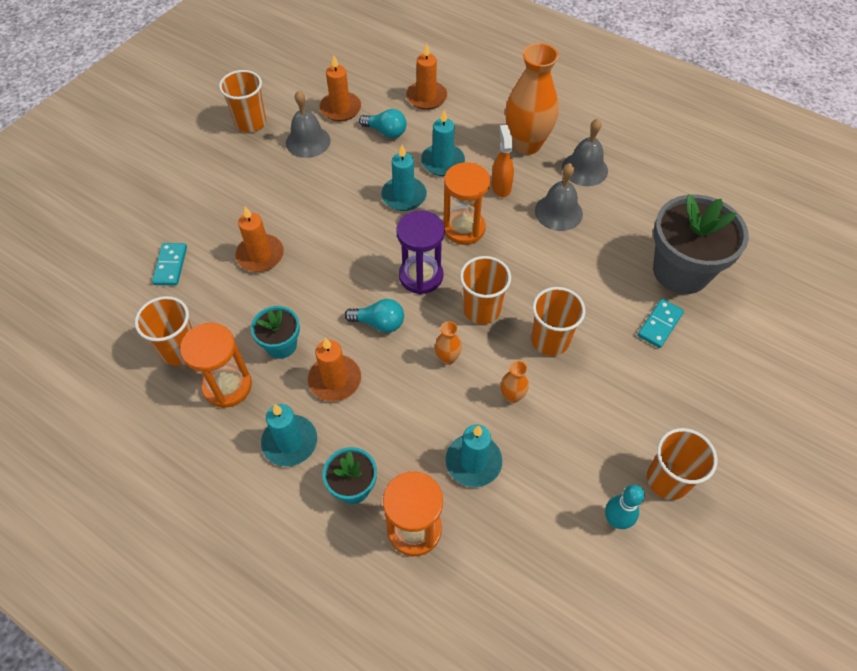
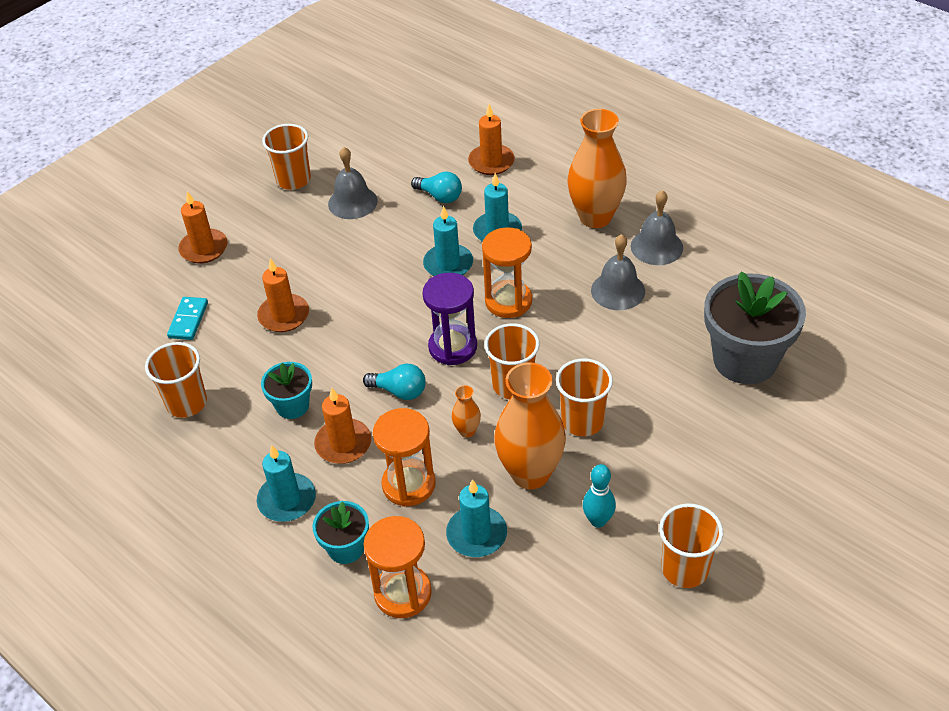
camera: 10 degrees right, 10 degrees down
orange hourglass [180,323,252,408] -> orange hourglass moved to [373,408,436,507]
orange candle [320,55,361,121] -> orange candle moved to [178,191,228,264]
orange spray bottle [491,125,514,197] -> none
orange vase [501,361,529,403] -> orange vase [494,362,566,489], size x2.31
turquoise bowling pin [605,485,645,529] -> turquoise bowling pin moved to [583,464,616,528]
turquoise domino [637,299,684,348] -> none

